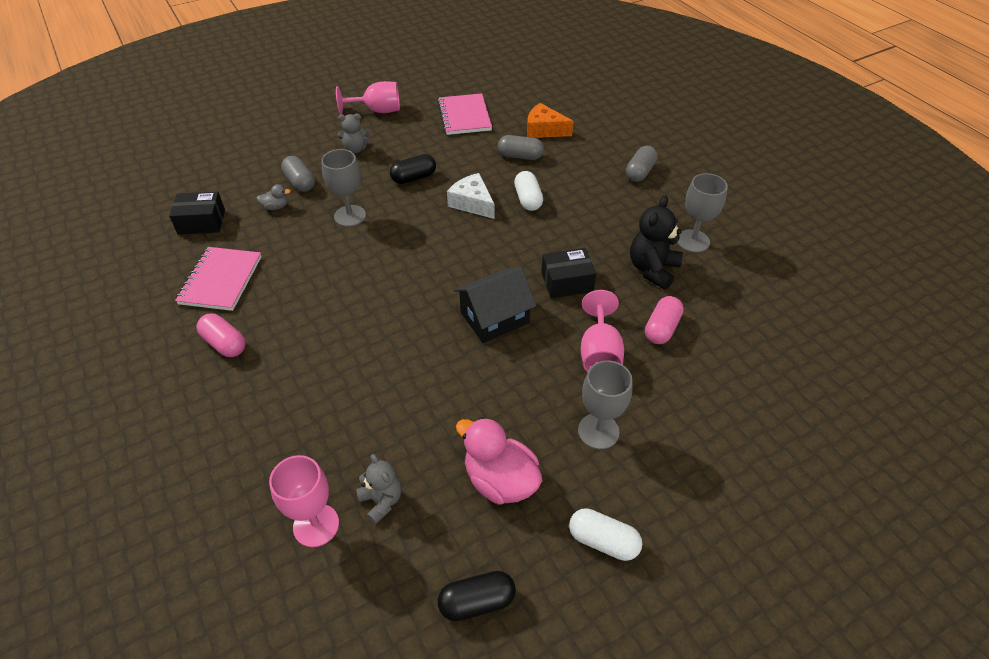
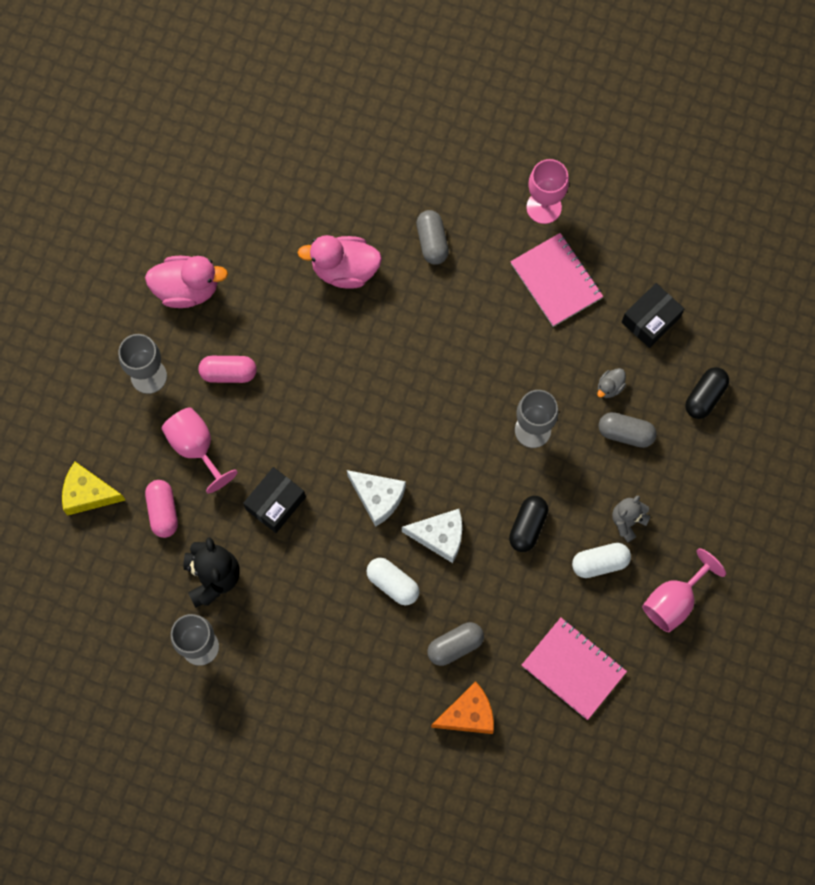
camera: 140 degrees right, 25 degrees up
pink capsule [197,313,246,357] -> pink capsule moved to [198,356,257,383]
pink goblet [269,455,339,547] -> pink goblet moved to [527,159,569,224]
grey teddy bear [356,454,401,524] -> none
black capsule [438,571,516,621] -> black capsule moved to [685,367,729,419]
black house [454,267,537,343] -> none
white capsule [569,508,642,561] -> white capsule moved to [572,543,631,578]
grey capsule [626,146,658,182] -> grey capsule moved to [416,210,449,265]
none -> yellow cheese [62,462,125,516]
none -> pink duck [297,235,382,289]
none -> white cheese [347,470,406,527]

